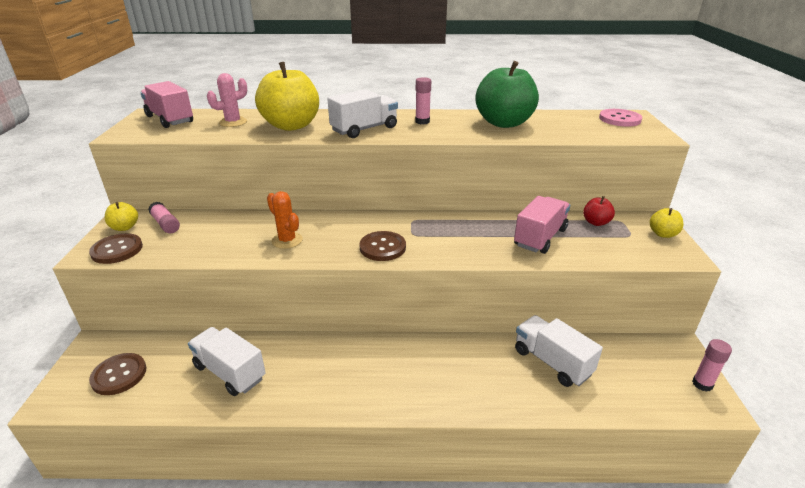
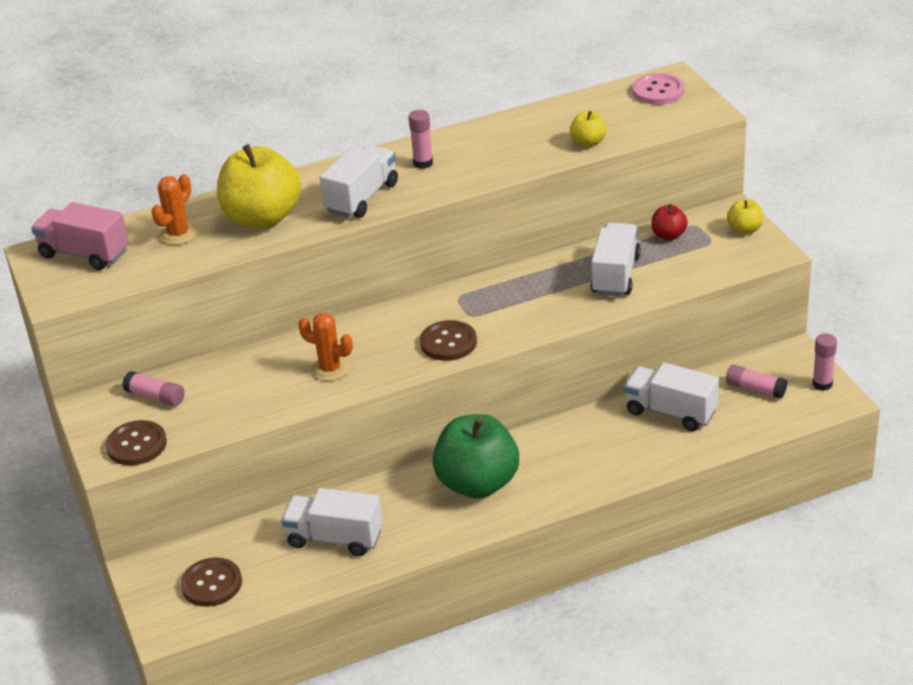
camera: 20 degrees left, 5 degrees up
yellow apple [105,202,138,231] -> yellow apple moved to [570,111,606,147]
pink cactus [207,73,247,127] -> orange cactus [151,174,197,245]
green apple [475,61,539,128] -> green apple moved to [432,414,519,498]
pink truck [514,196,570,254] -> white truck [590,223,641,296]
none -> pink glue stick [726,364,787,399]

